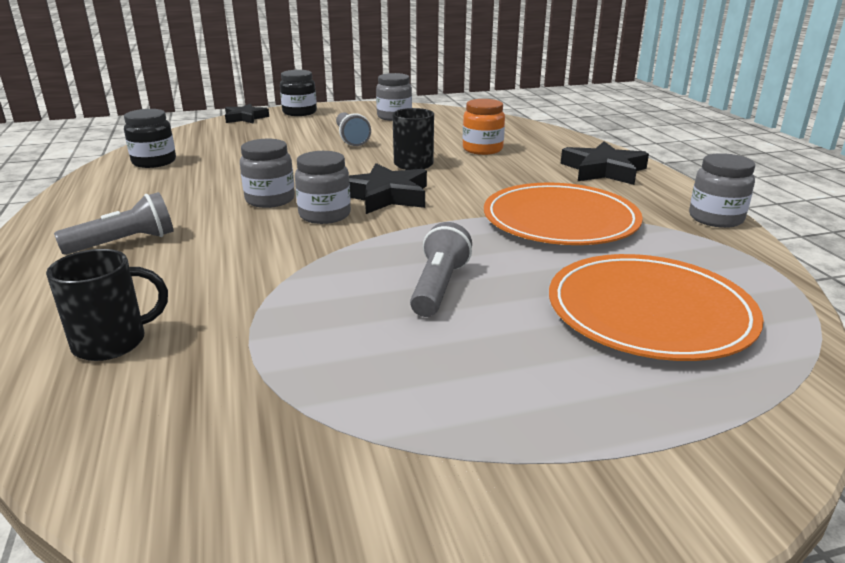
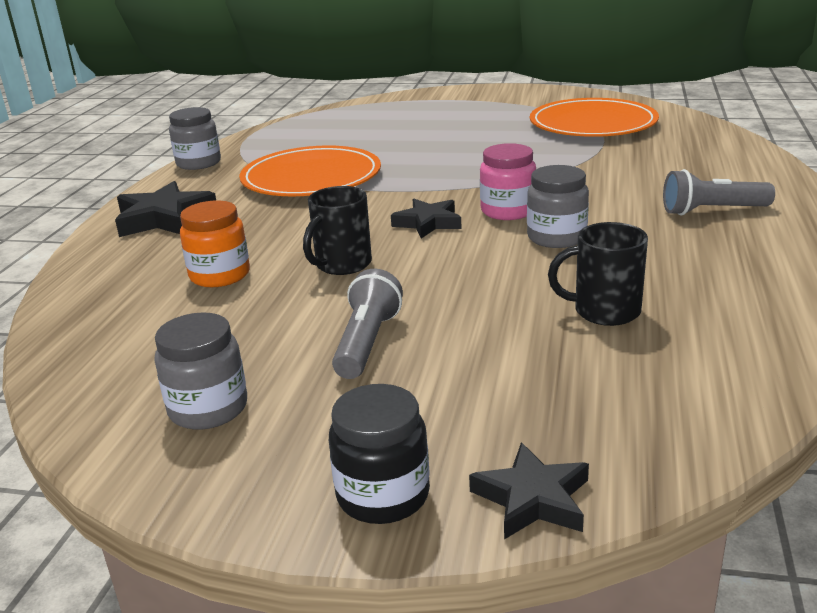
camera: 150 degrees left, 0 degrees up
black mug [46,249,168,361] -> black mug moved to [548,222,648,326]
black jar [124,109,176,168] -> none
grey jar [295,151,351,224] -> pink jar [480,143,536,220]
black star [349,163,427,214] -> black star [391,199,462,238], size x0.66
grey flashlight [410,222,472,317] -> none
orange plate [549,254,764,361] -> orange plate moved to [530,98,659,137]

